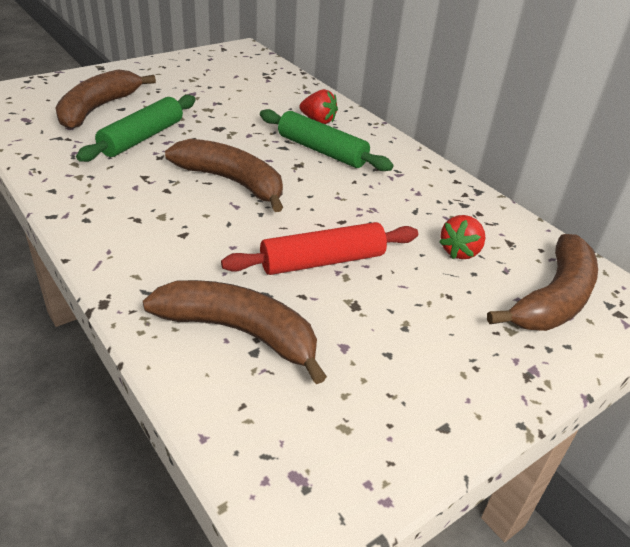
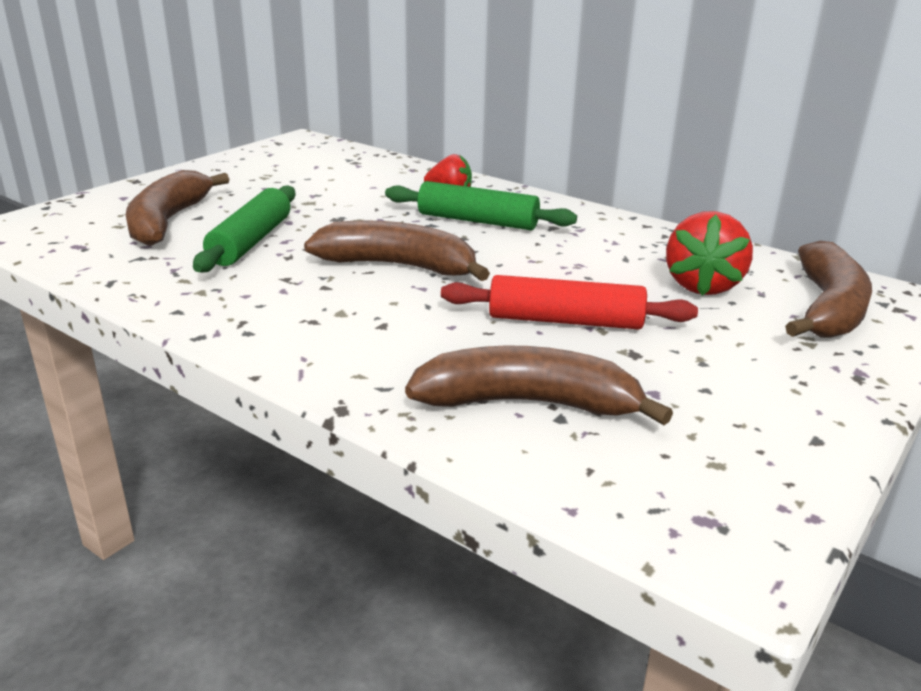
camera: 15 degrees left, 10 degrees down
red rolling pin [221,222,418,275] -> red rolling pin turned 45 degrees clockwise [441,275,698,330]
red strawberry [439,215,486,259] -> red strawberry [666,211,753,296], size x1.56

